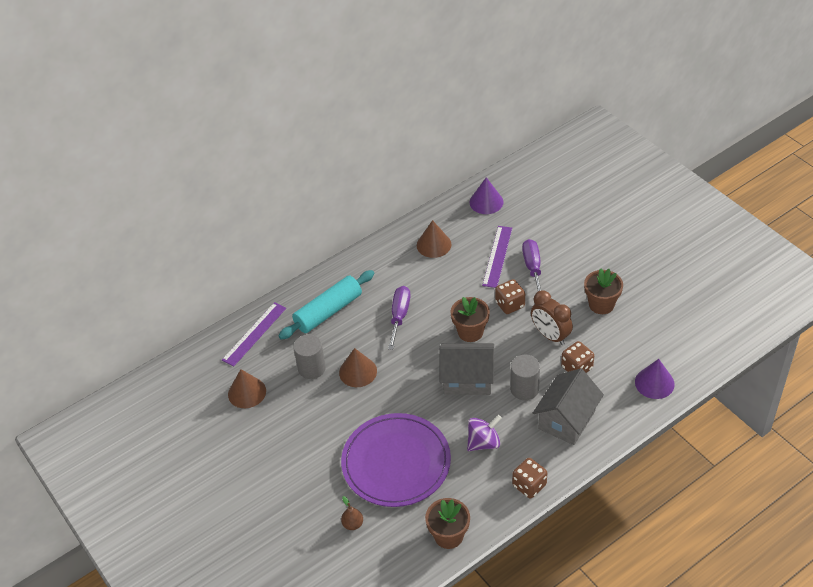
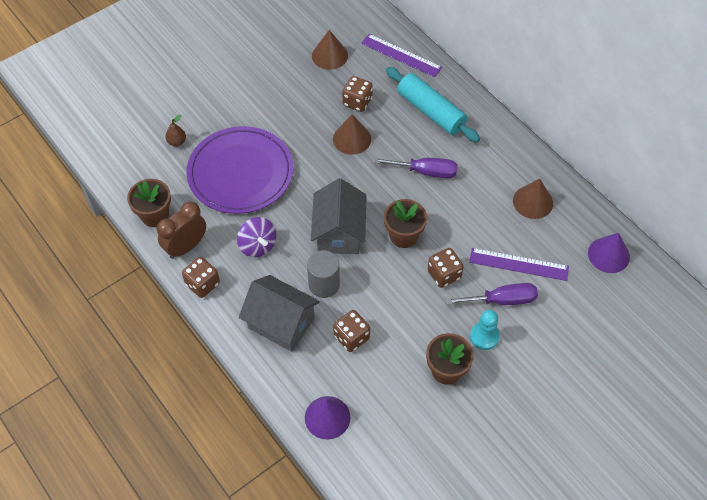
camera: 85 degrees right, 10 degrees up
grey cylinder [293,334,326,379] -> brown dice [342,76,373,112]
brown clock [531,291,573,345] -> brown clock moved to [157,202,206,259]
none -> turquoise pawn [470,310,500,350]

